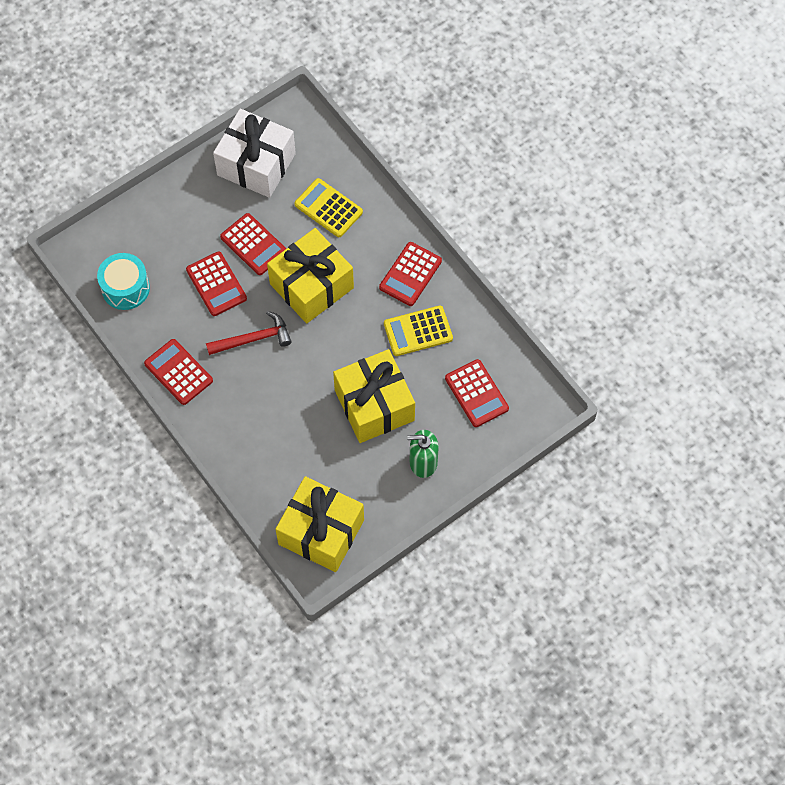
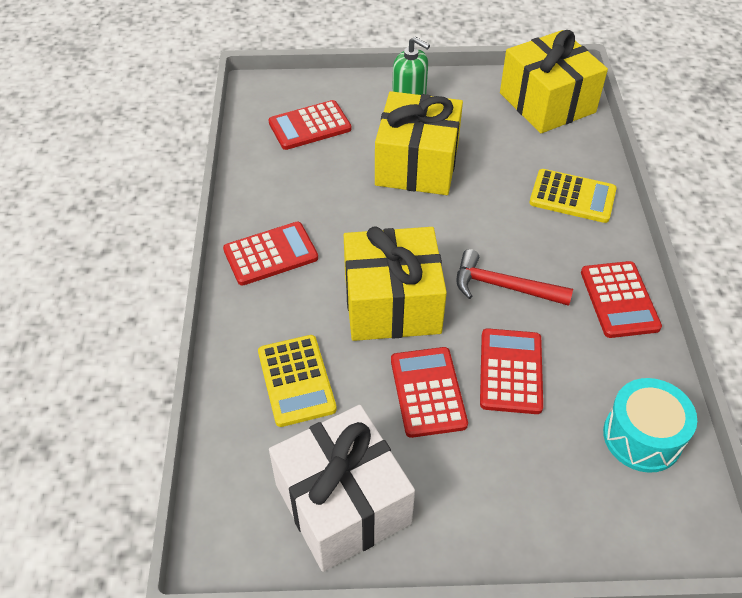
camera: 145 degrees left, 15 degrees down
yellow calculator [384,306,453,356] -> yellow calculator moved to [529,169,617,223]
red calculator [445,359,509,427] -> red calculator turned 120 degrees counterclockwise [268,100,351,150]

